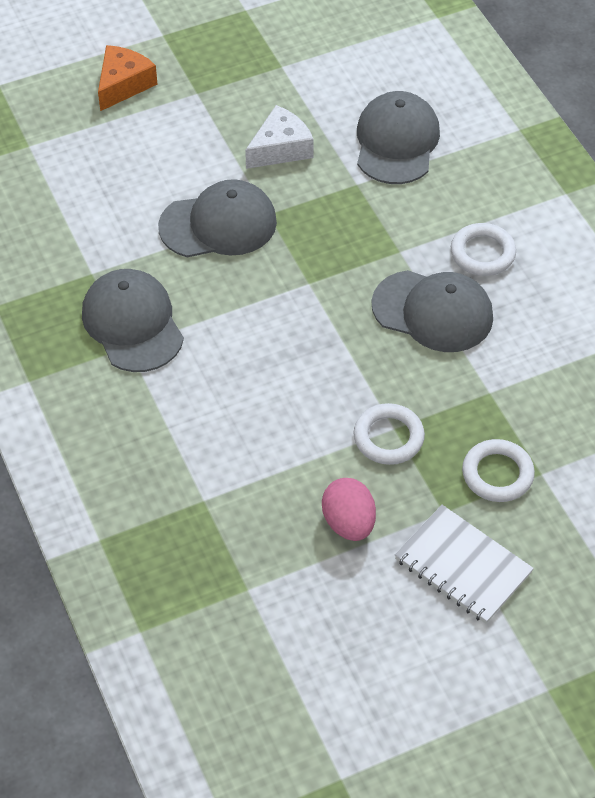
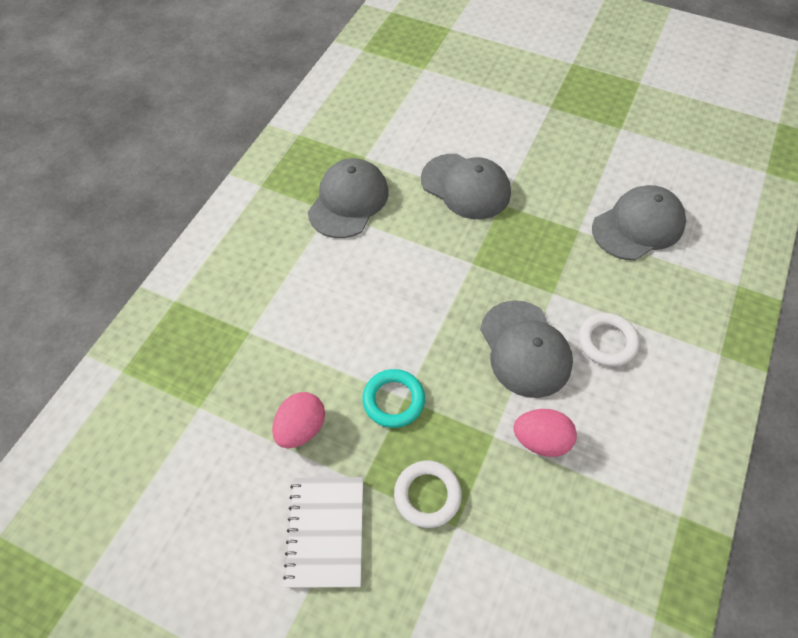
camera: 50 degrees right, 5 degrees up
orange cheese [98,45,158,111] -> none
white cheese [245,105,314,169] -> none
white ring [354,403,425,465] -> turquoise ring [362,369,425,428]
none -> pink egg [513,409,577,457]

